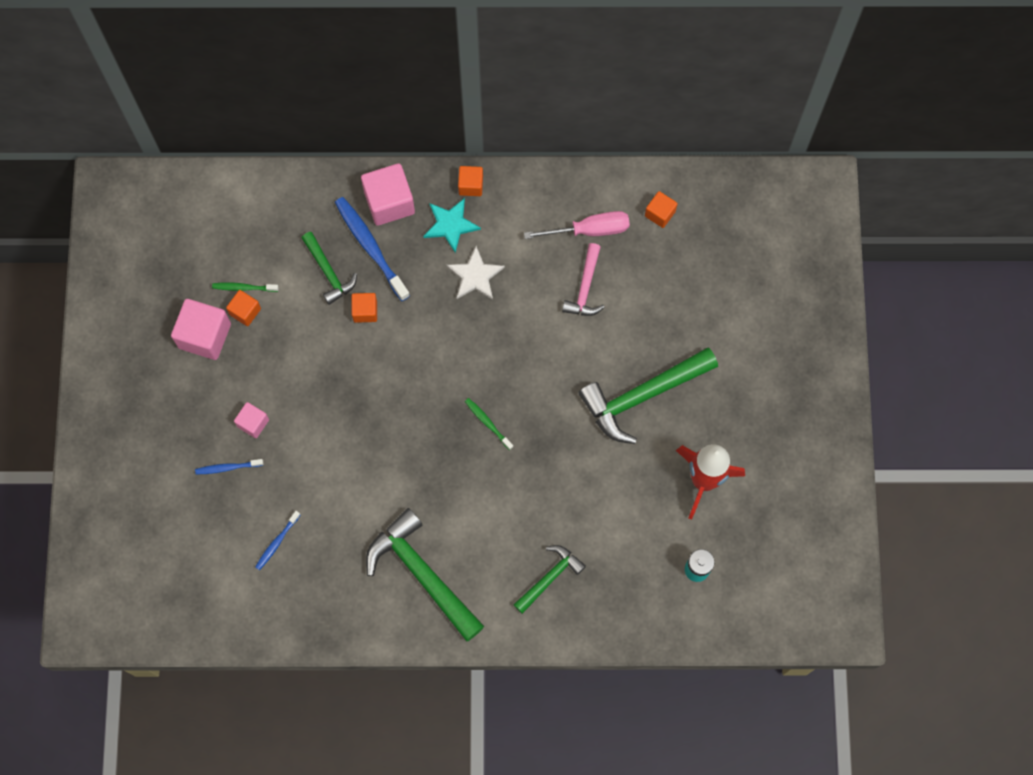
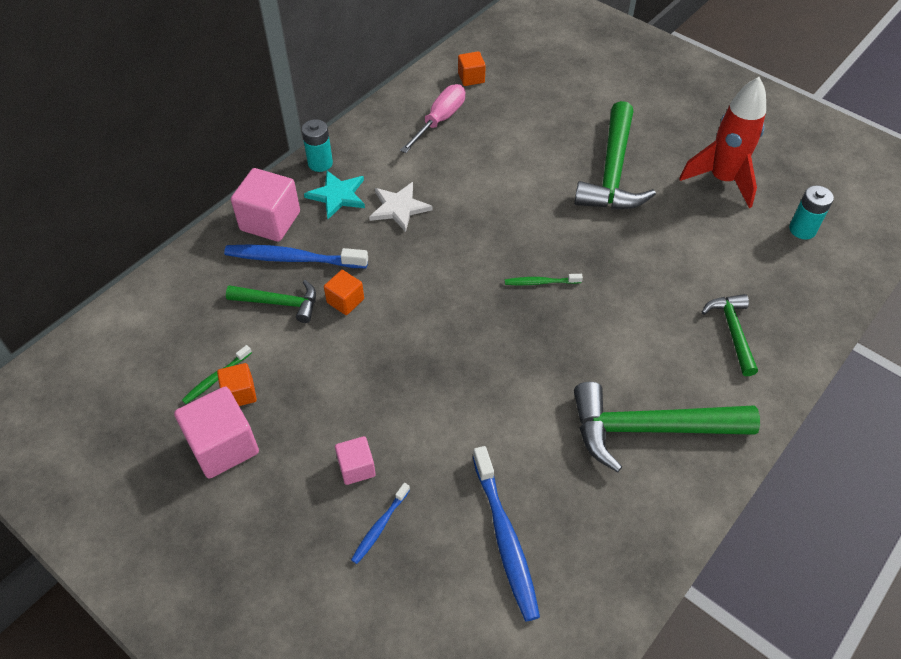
camera: 50 degrees left, 20 degrees down
blue toothbrush [255,511,300,570] -> blue toothbrush [473,446,540,622], size x1.91
orange cube [458,166,483,196] -> turquoise battery [302,119,333,172]
pink hammer [562,243,605,316] -> none

